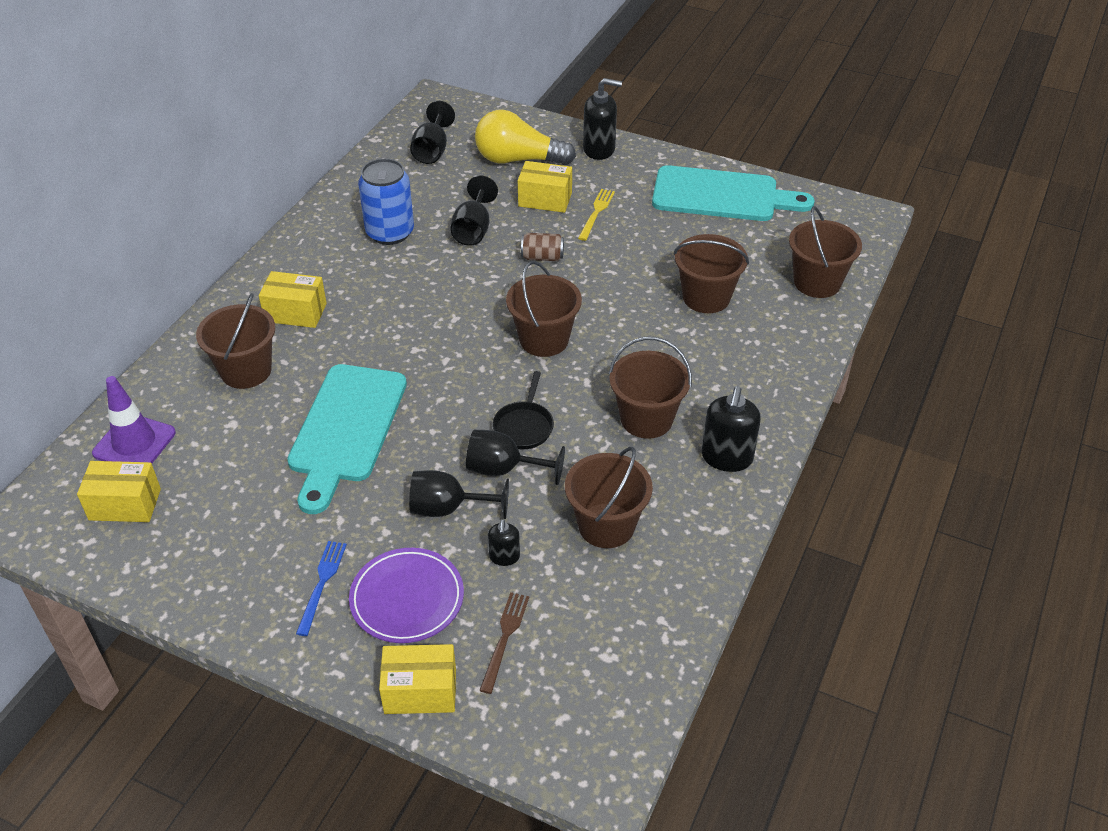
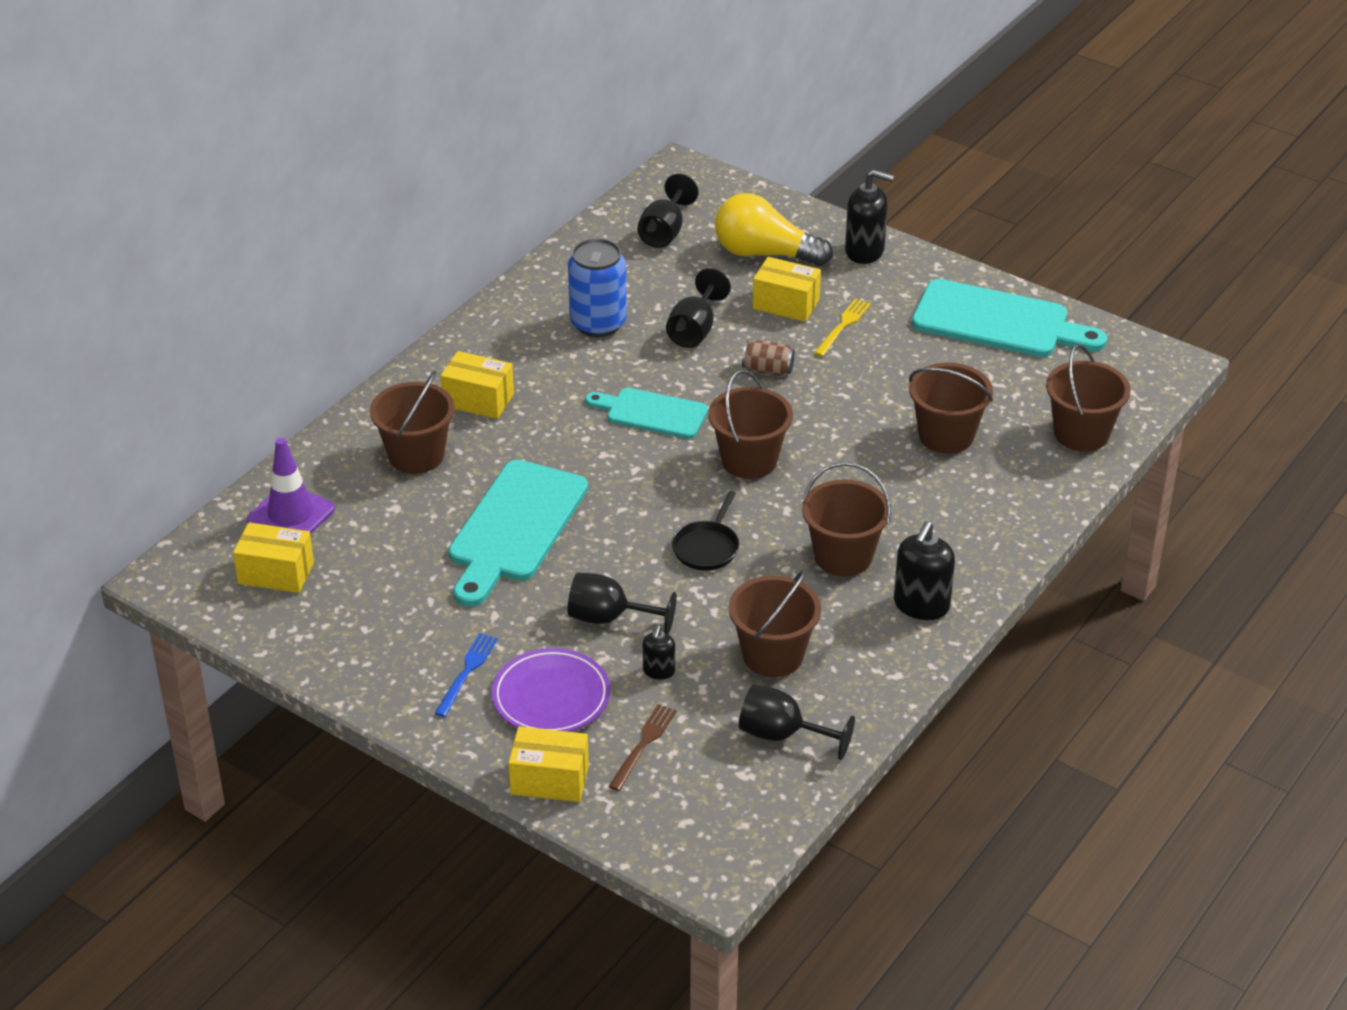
camera: 10 degrees right, 5 degrees down
black goblet [466,430,565,485] -> black goblet moved to [739,685,855,760]
none -> turquoise cutting board [585,388,708,439]

